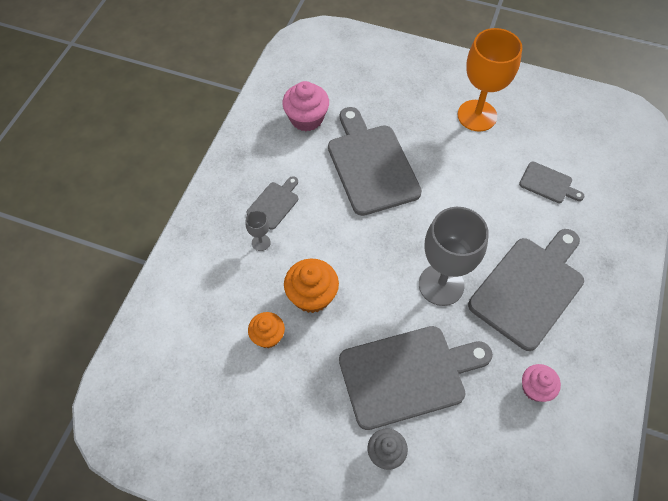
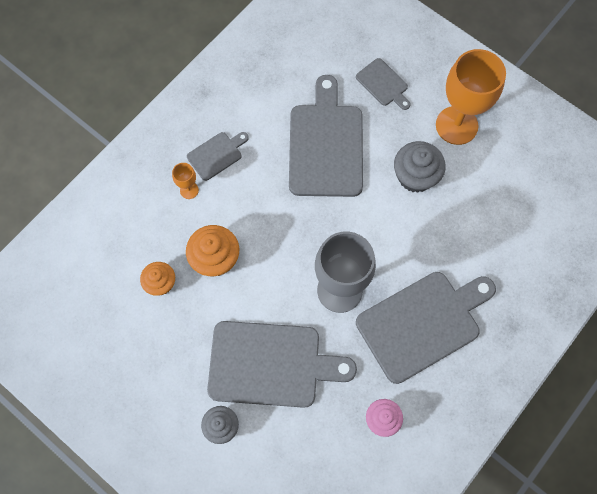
camera: 20 degrees right, 10 degrees up
grey goblet [245,211,271,251] -> orange goblet [172,163,199,199]
pink cupcake [282,81,329,131] -> none
grey cutting board [519,162,584,203] -> grey cutting board moved to [356,58,411,110]
none -> grey cupcake [394,141,446,193]

